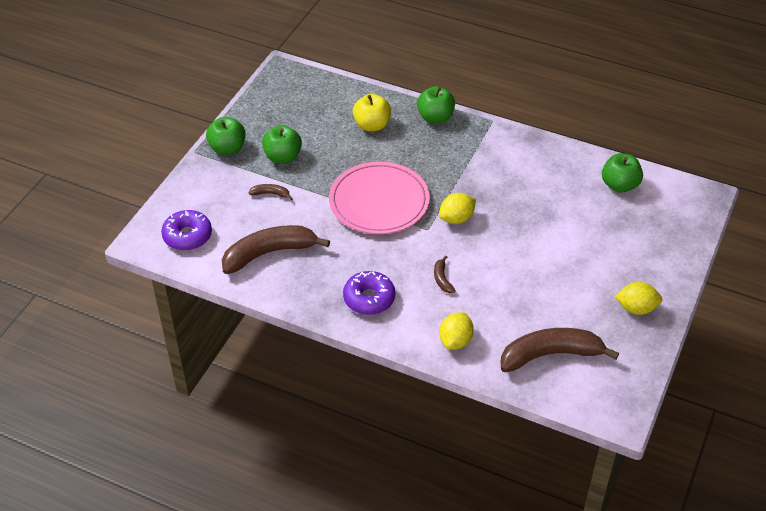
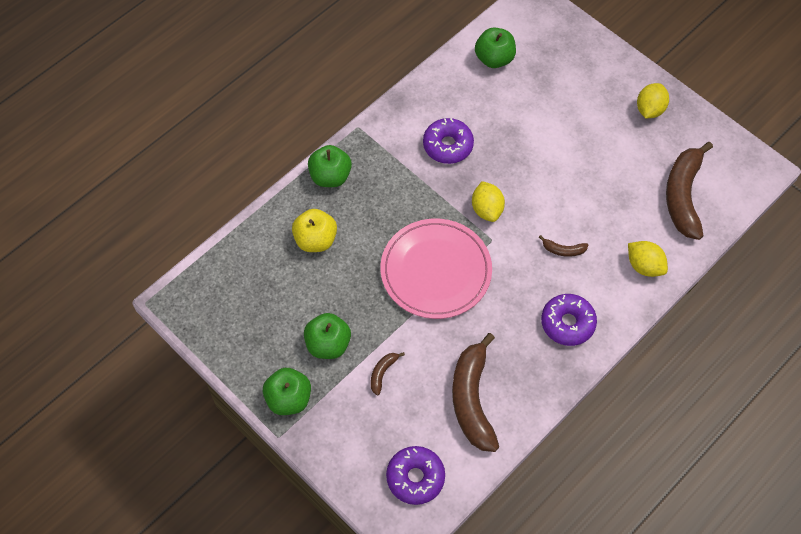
camera: 70 degrees left, 15 degrees up
none -> purple donut [423,118,474,164]

